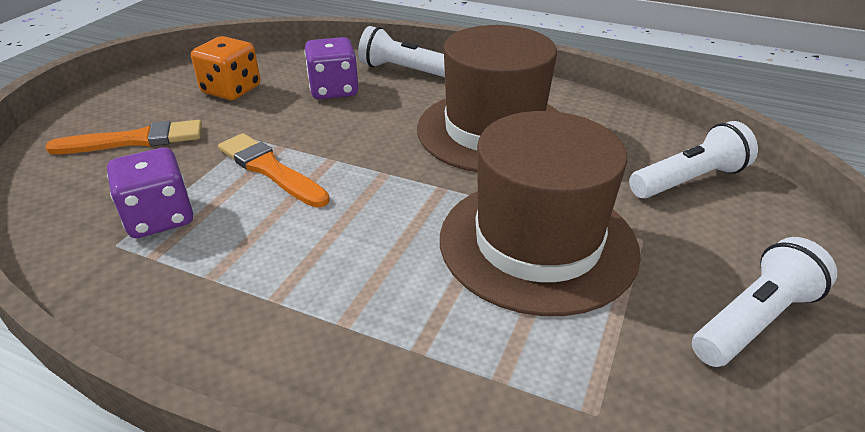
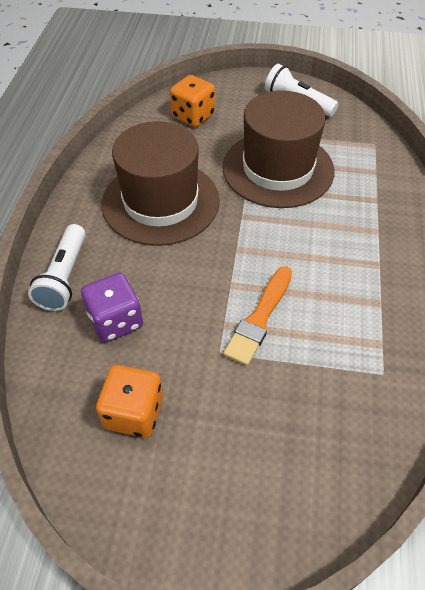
camera: 105 degrees left, 15 degrees up
orange brush [45,120,202,154] -> none
purple dice [107,147,193,238] -> none
white flashlight [629,121,758,199] -> orange dice [170,75,215,127]

